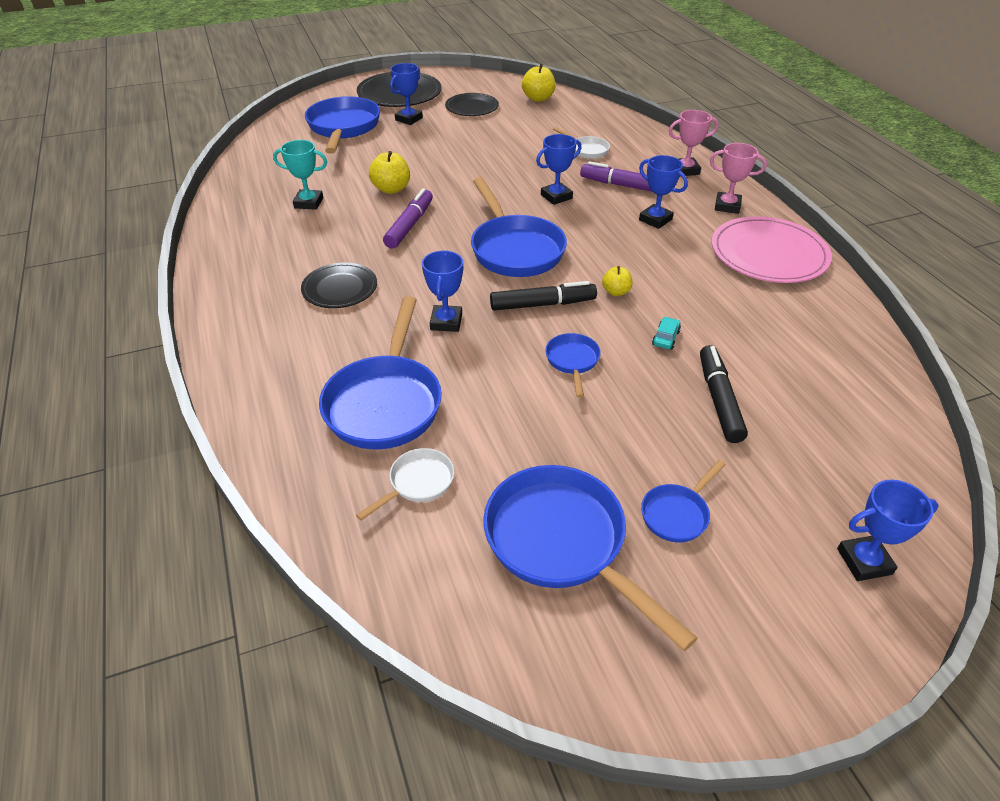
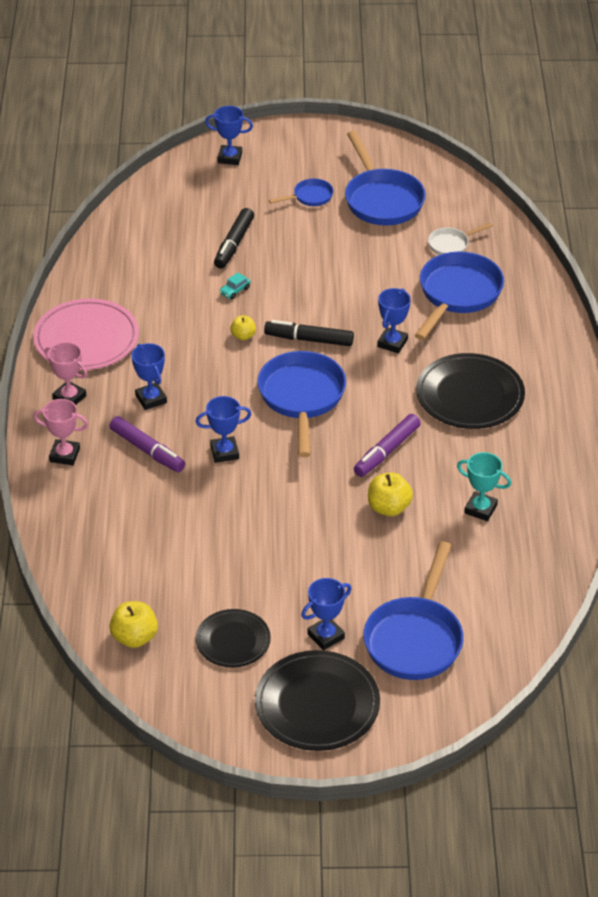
camera: 160 degrees left, 0 degrees up
black plate [301,263,377,308] -> black plate [416,353,525,429], size x1.62
blue pan [545,333,601,398] -> none
white pan [553,127,610,159] -> none

